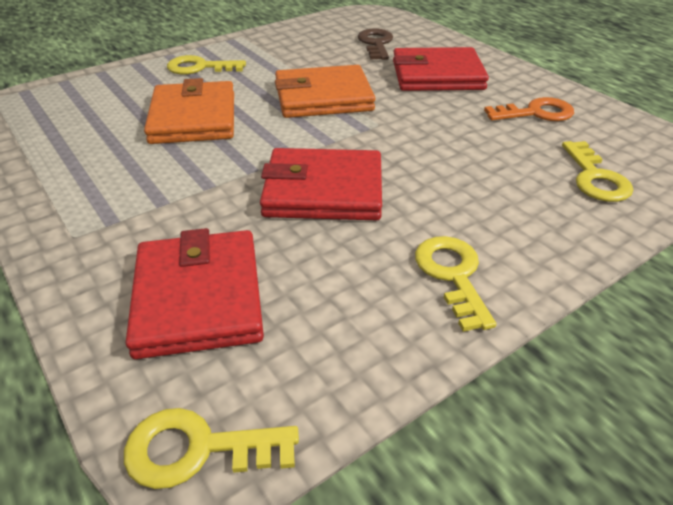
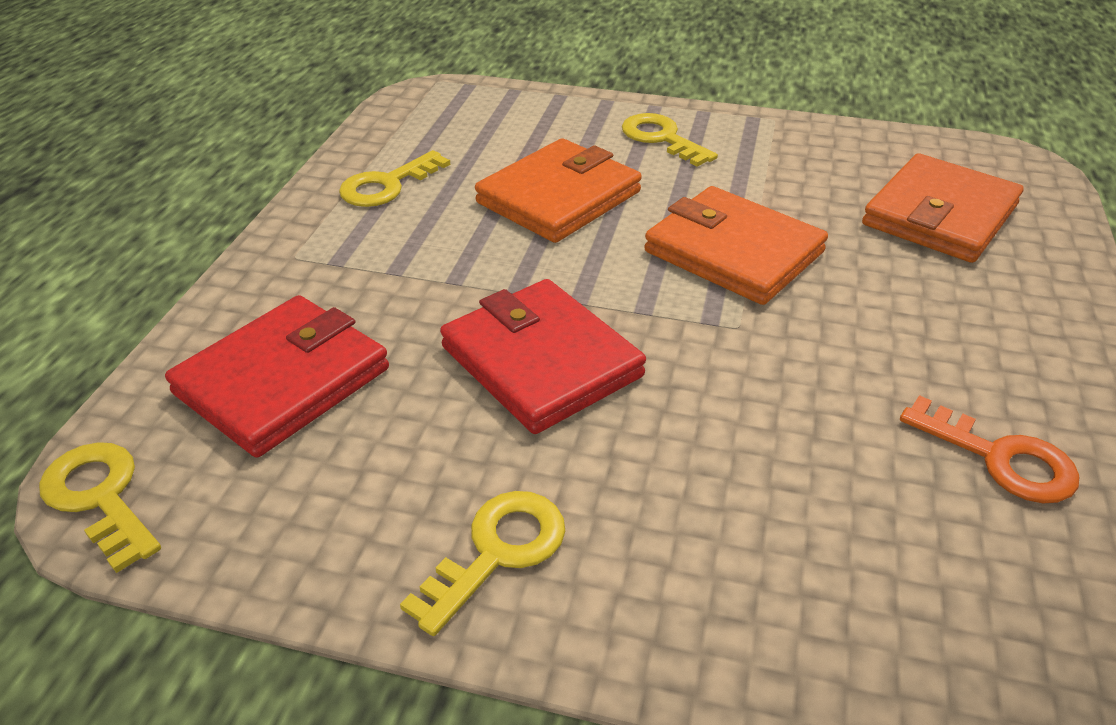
camera: 50 degrees right, 0 degrees up
brown key [358,28,393,60] -> orange wallet [862,153,1024,263]
red wallet [393,47,489,91] -> none
yellow key [562,141,633,202] -> yellow key moved to [339,150,450,207]

